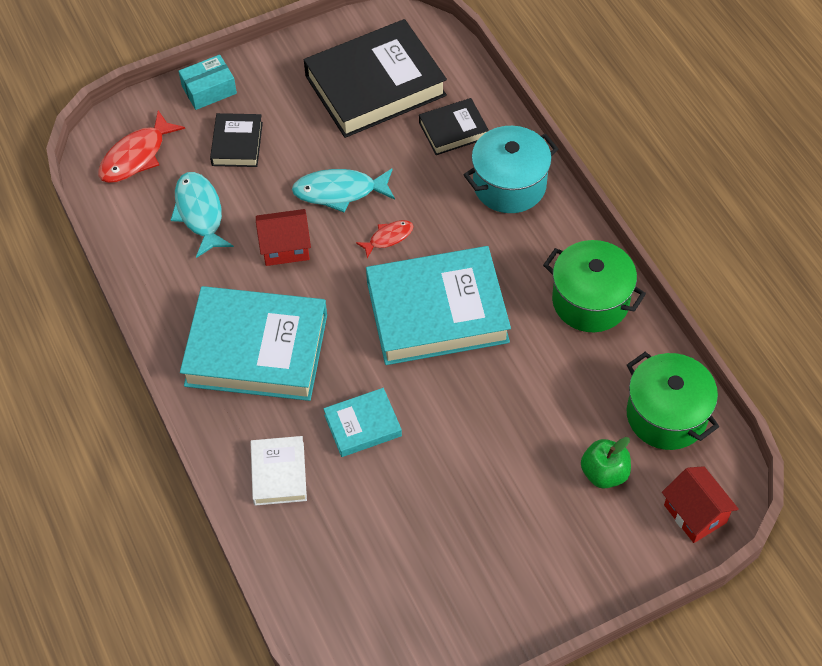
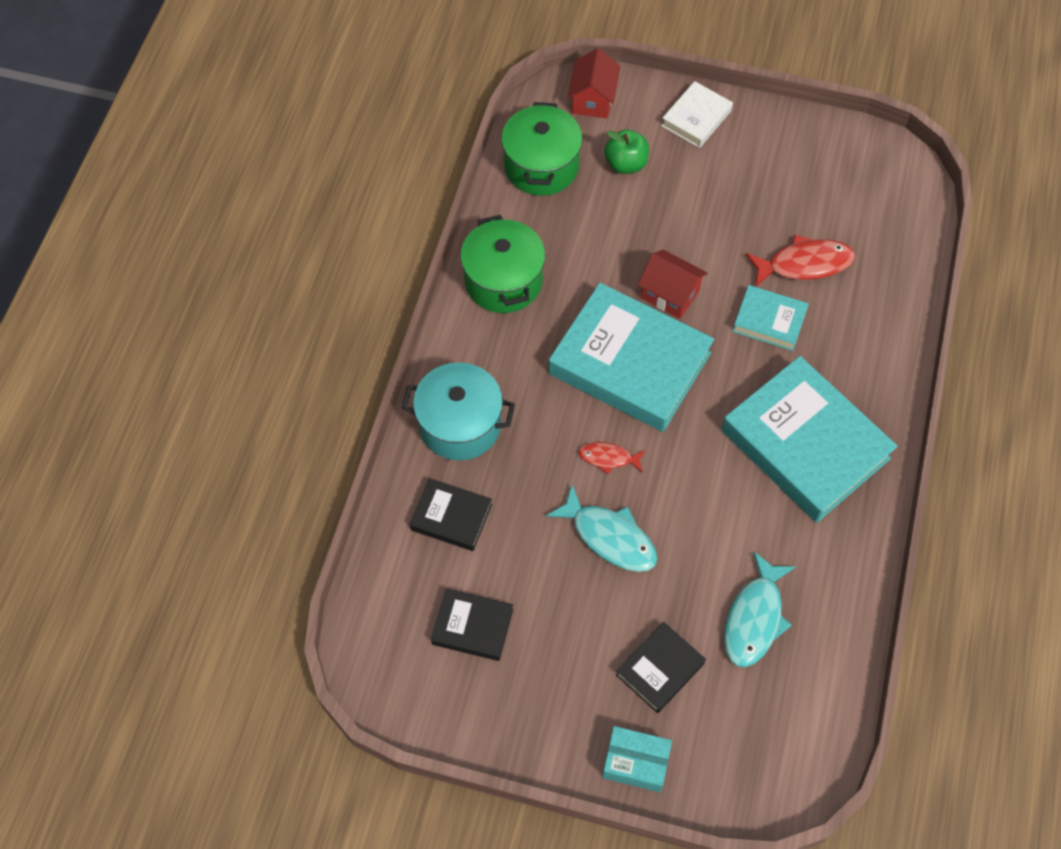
camera: 140 degrees left, 5 degrees up
red fish [98,110,185,183] -> red fish moved to [745,235,855,287]
white book [250,436,307,506] -> white book moved to [661,81,733,148]
red house [256,209,311,266] -> red house moved to [638,250,708,319]
black book [304,19,447,138] -> black book [431,588,513,661], size x0.49

